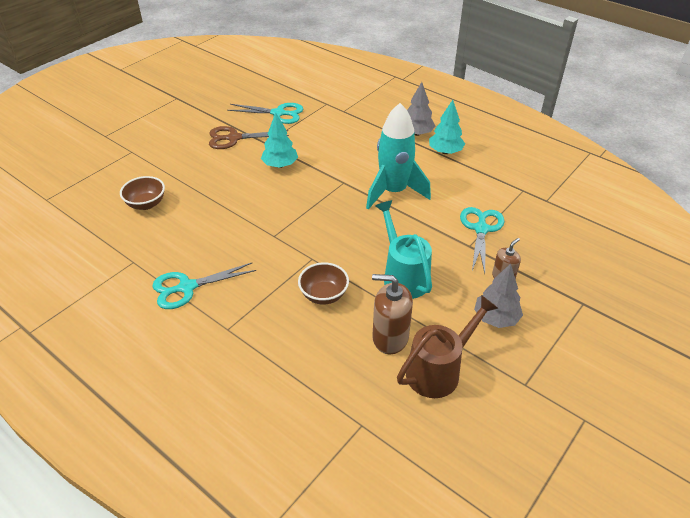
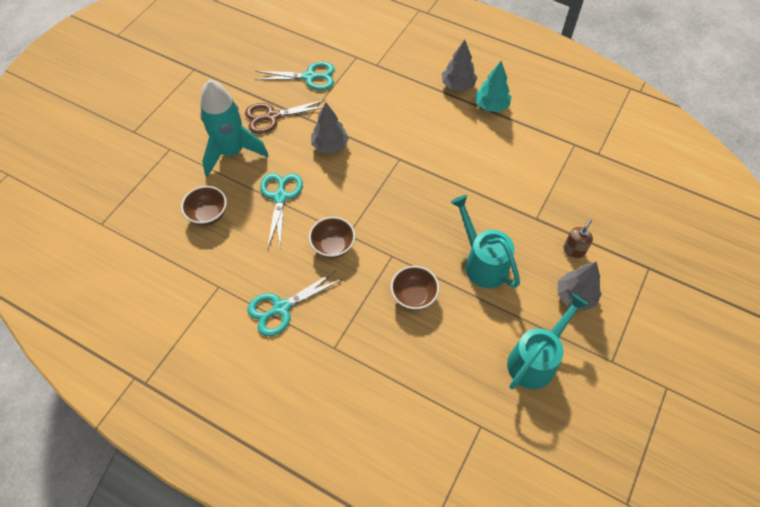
camera: 10 degrees left, 15 degrees up
turquoise tree [261,112,298,168] -> grey tree [311,102,349,153]
turquoise rocket [366,103,431,210] -> turquoise rocket moved to [200,79,269,177]
brown soap dispenser [372,274,413,355] -> none
brown watering can [397,295,498,398] -> turquoise watering can [507,293,589,390]
turquoise scissors [460,207,504,273] -> turquoise scissors moved to [260,173,303,247]
none -> brown bowl [309,217,355,258]

